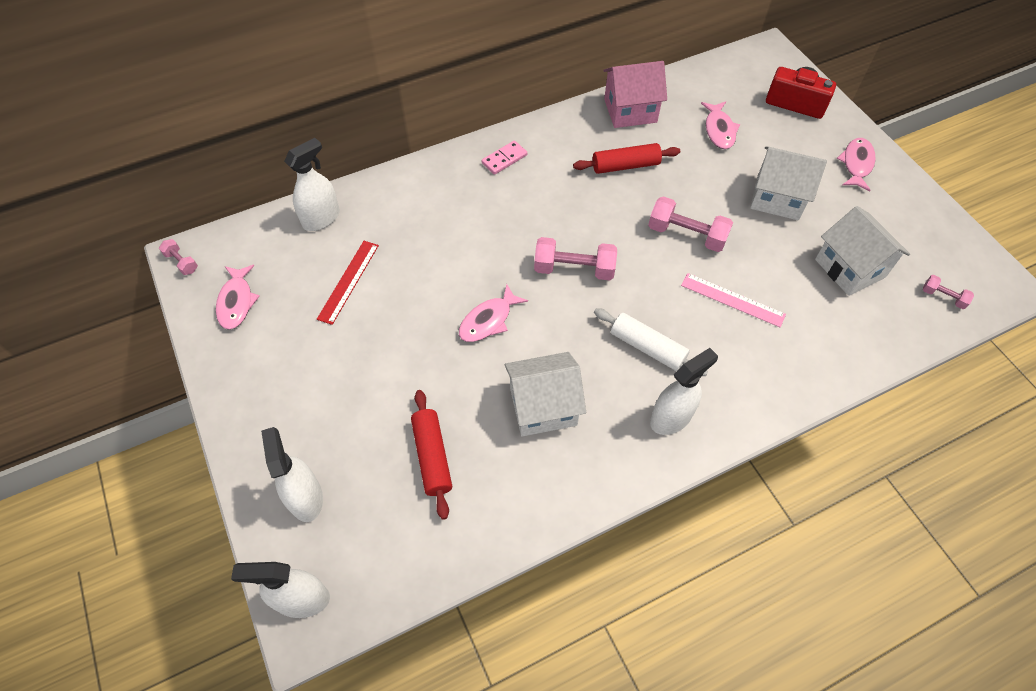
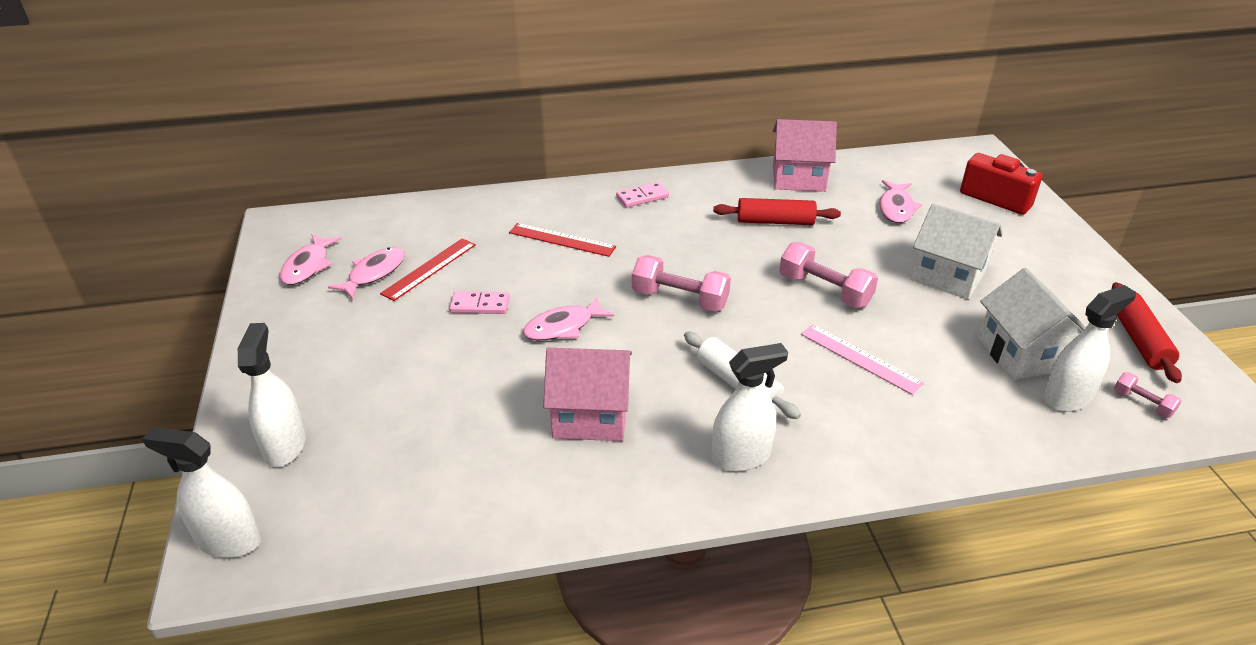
camera: 15 degrees right, 20 degrees down
pink dumbbell [159,239,198,275] -> none
white spray bottle [284,138,340,231] -> white spray bottle moved to [1042,285,1136,412]
red rolling pin [411,390,452,520] -> red rolling pin moved to [1112,282,1182,383]
white house [505,352,586,437] -> pink house [543,348,632,441]
pink fish [837,138,875,191] -> pink fish moved to [328,247,405,300]
none -> pink domino [449,291,510,314]
none -> red ruler [509,223,616,257]

